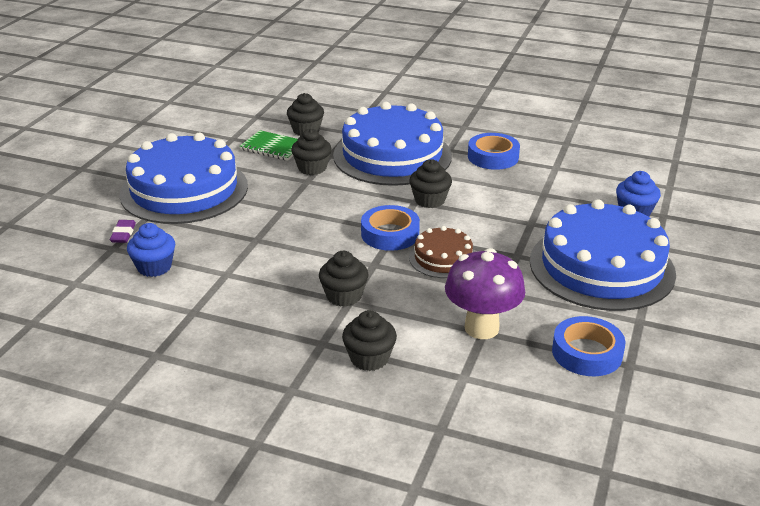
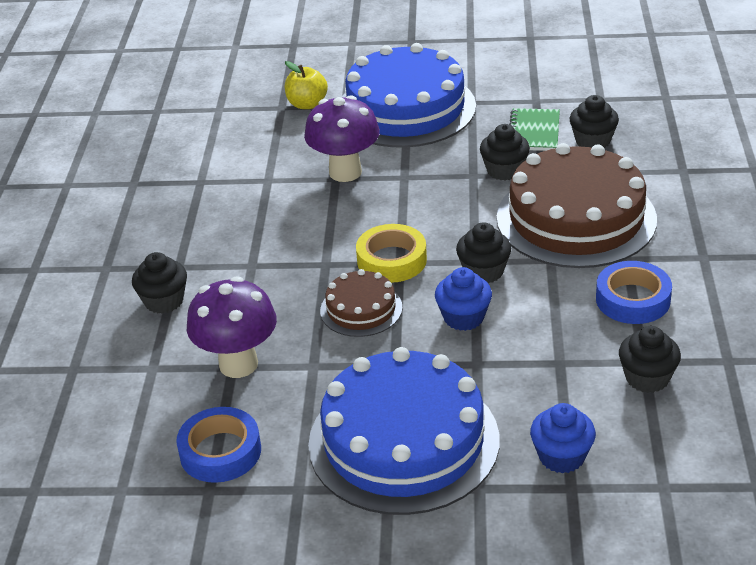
camera: 75 degrees right, 5 degrees up
purple eraser [110,220,136,243] -> yellow apple [285,61,328,109]
blue cupcake [127,223,175,277] -> blue cupcake moved to [435,267,492,331]
black cupcake [319,251,368,307] -> black cupcake moved to [619,326,681,393]
blue cake [333,102,452,186] -> brown cake [497,143,657,268]
blue tape [361,205,420,251] -> yellow tape [356,224,427,283]
none -> purple mushroom [304,95,380,182]

